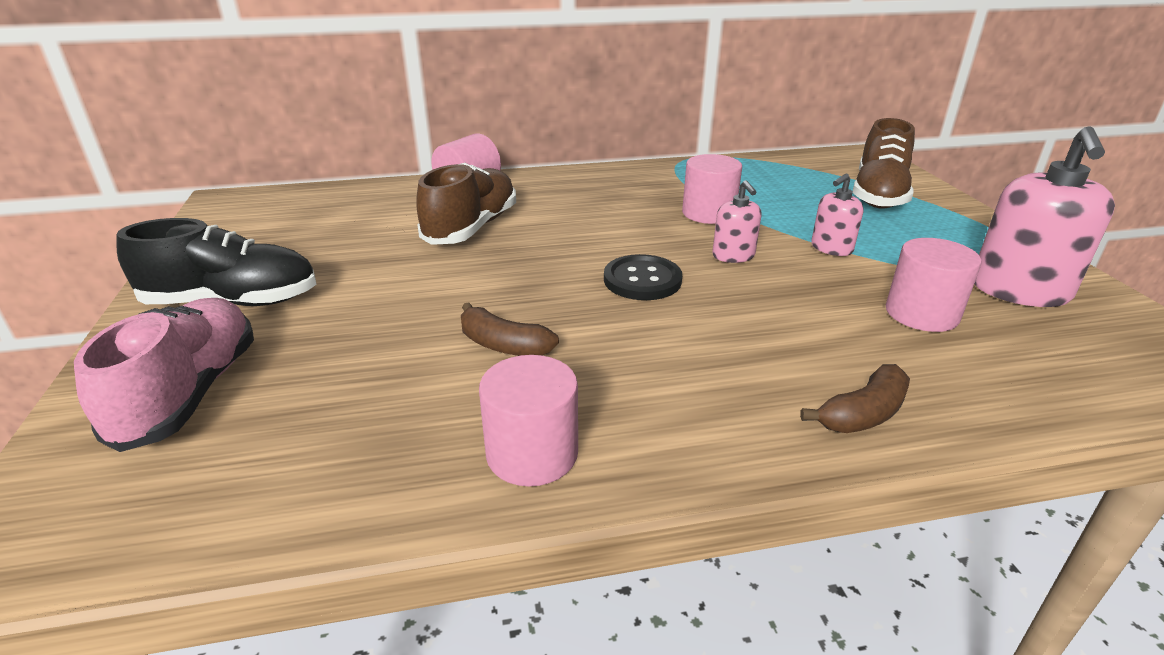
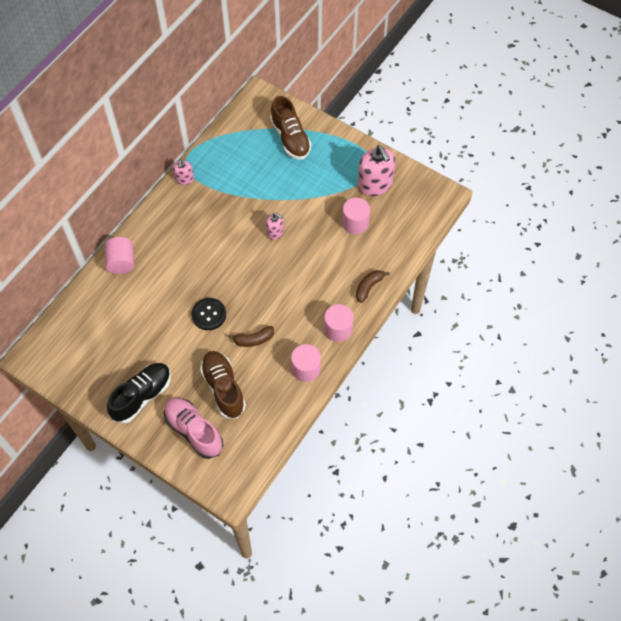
camera: 45 degrees left, 30 degrees up
brown shoe [416,163,516,245] -> brown shoe moved to [200,351,246,419]
black button [604,254,682,300] -> black button moved to [191,298,226,330]
pink cylinder [682,154,742,224] -> pink cylinder moved to [324,304,354,342]
brown banana [800,364,910,433] -> brown banana turned 150 degrees counterclockwise [356,270,390,303]
pink soap dispenser [811,174,864,256] -> pink soap dispenser moved to [173,159,194,185]

